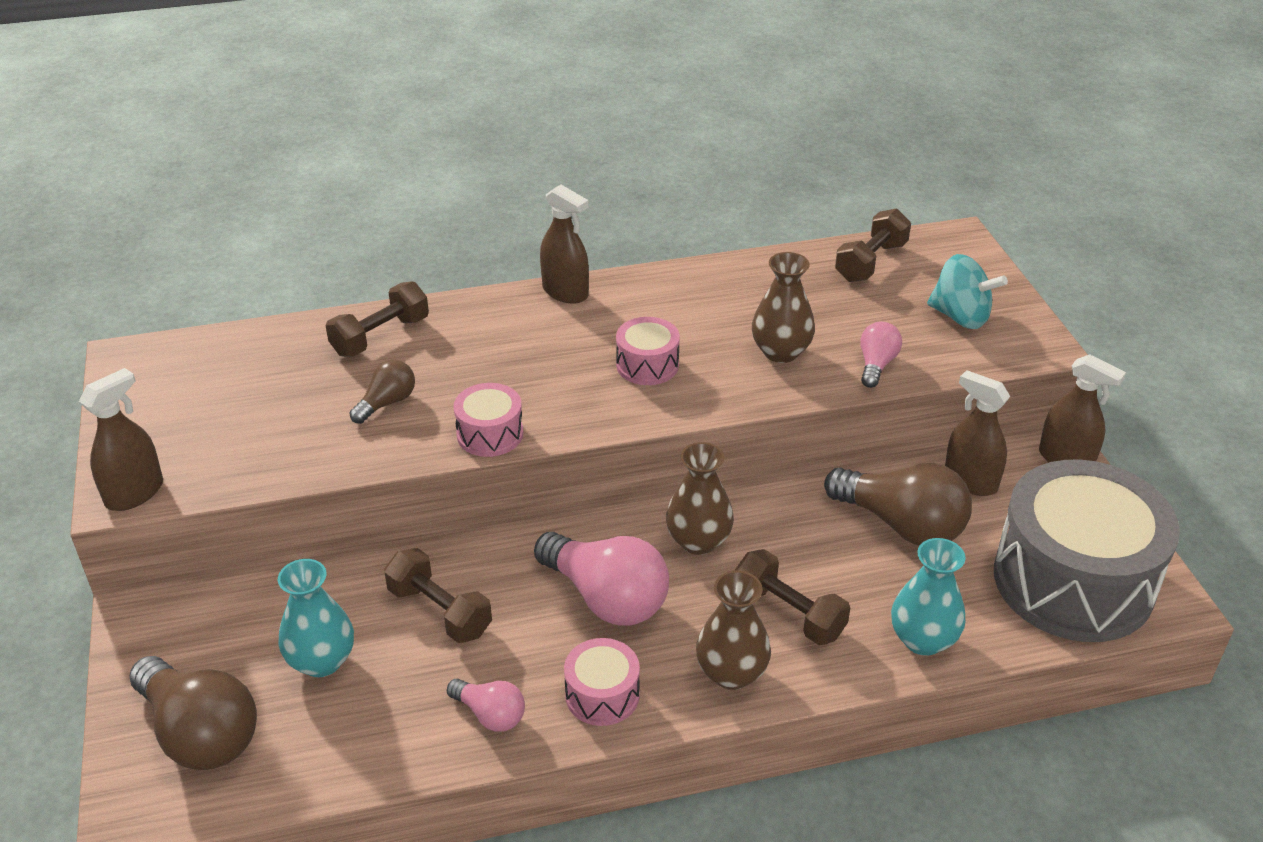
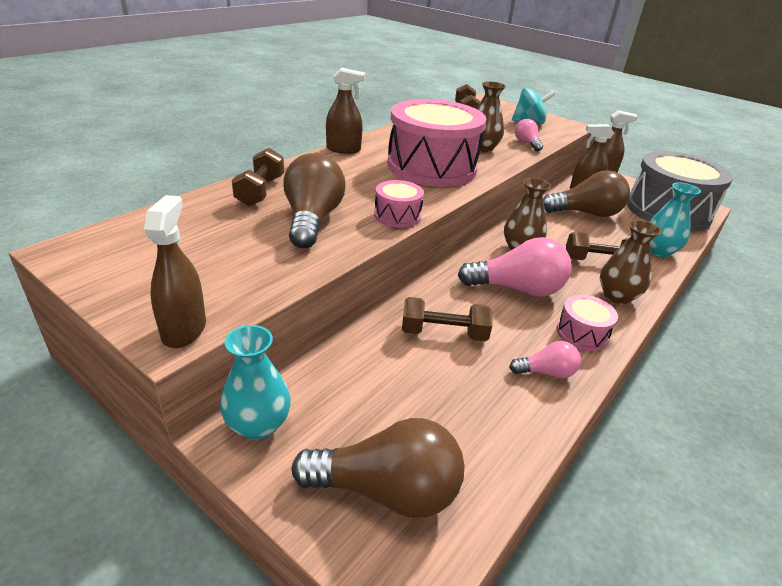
camera: 40 degrees left, 5 degrees down
turquoise vase [278,559,354,677] -> turquoise vase moved to [220,325,291,440]
brown light bulb [350,360,415,424] -> brown light bulb [283,153,346,248], size x1.90
pink drum [616,317,680,385] -> pink drum [387,99,486,187], size x2.30

